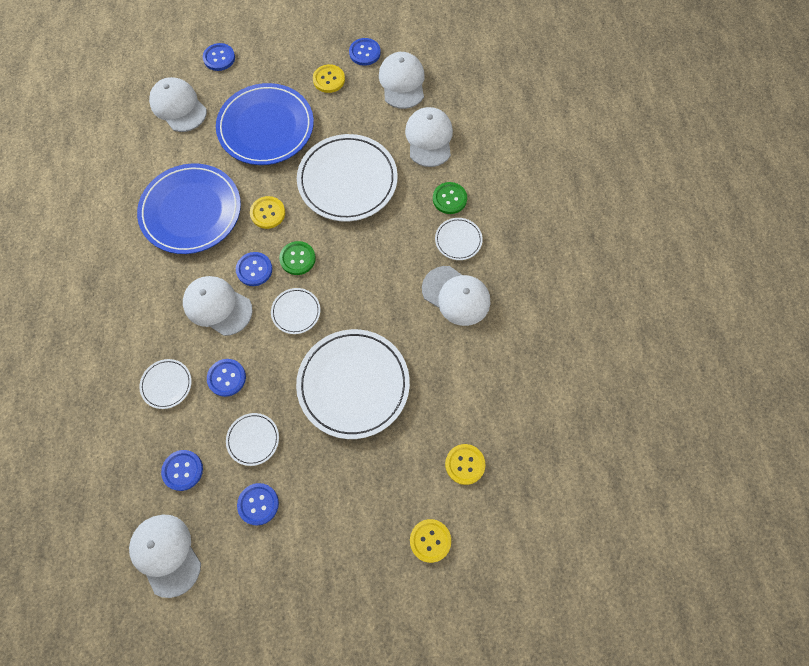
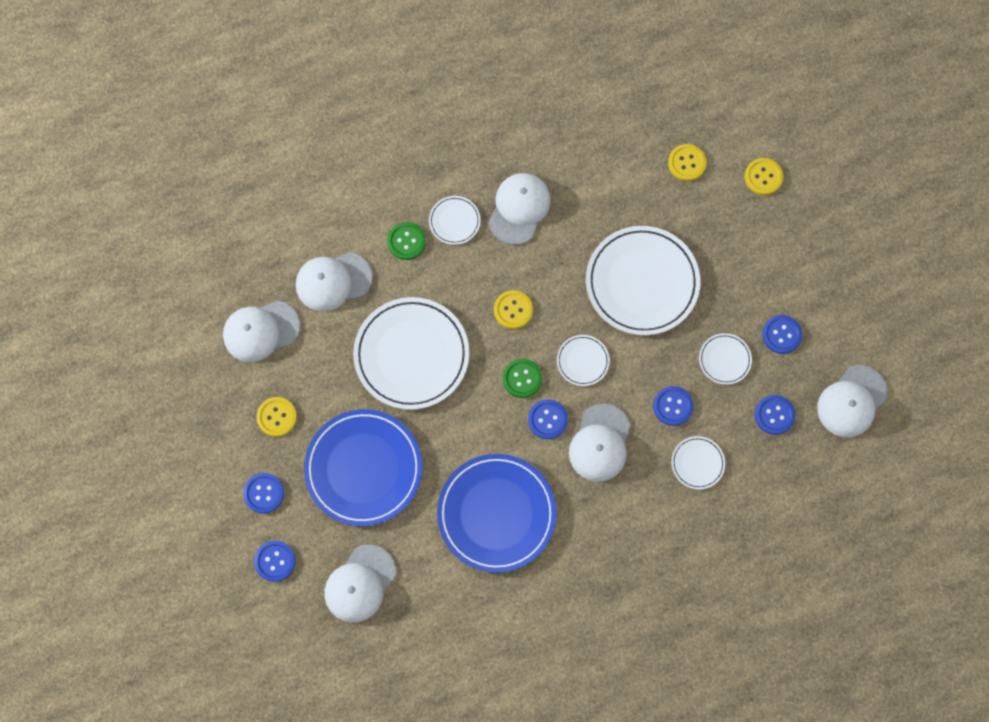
camera: 105 degrees left, 5 degrees up
yellow button [250,196,285,229] -> yellow button moved to [494,290,533,329]
blue button [349,38,381,66] -> blue button moved to [243,473,284,514]

